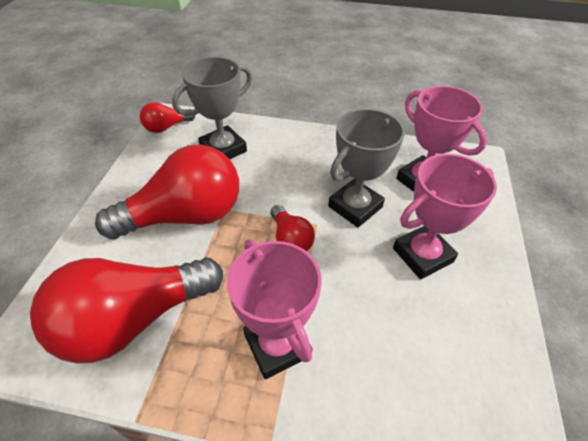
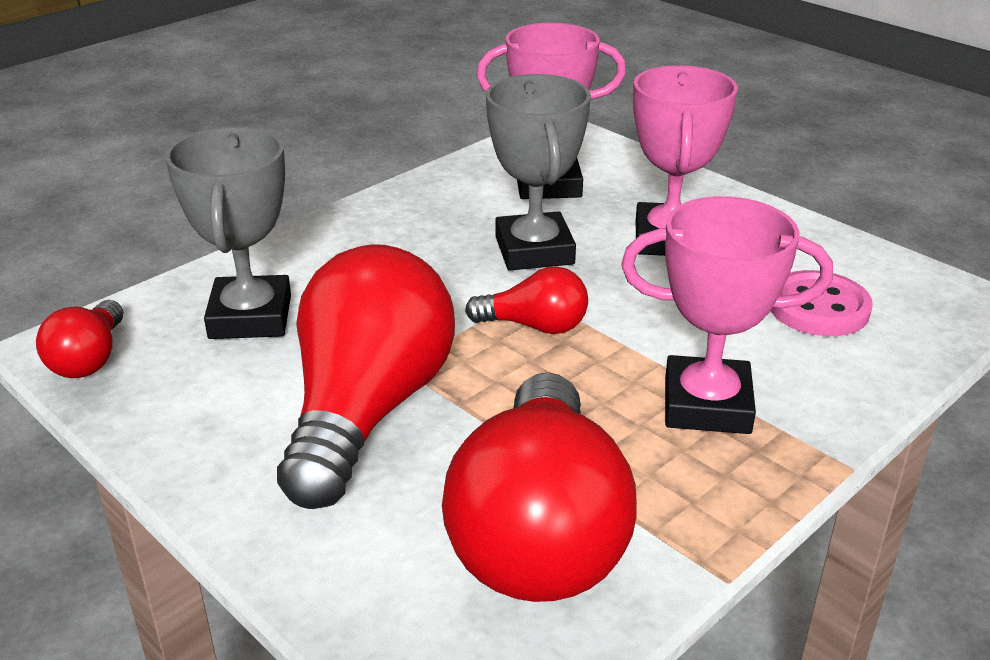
camera: 55 degrees left, 15 degrees down
none -> pink button [771,270,873,336]

